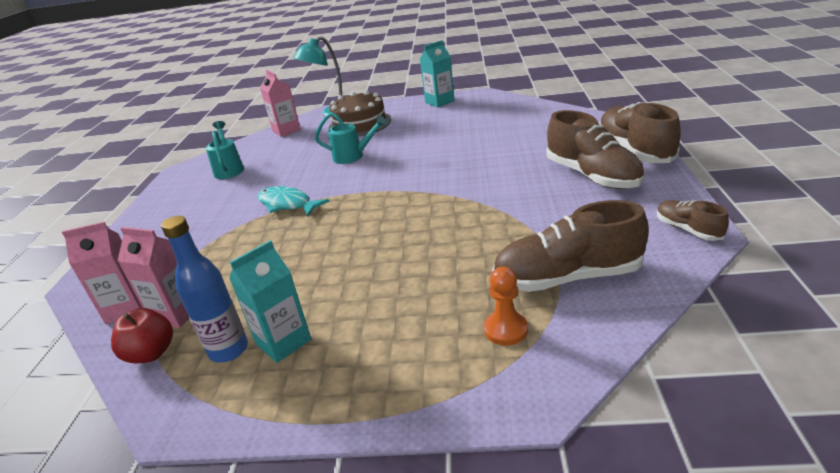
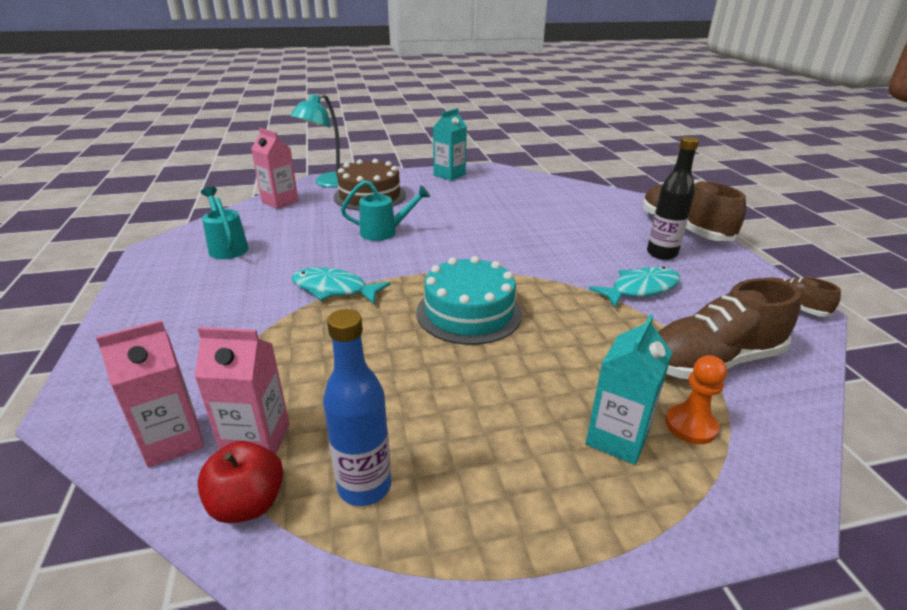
camera: 20 degrees left, 0 degrees up
turquoise carton [229,240,311,363] -> turquoise carton moved to [586,314,672,465]
brown shoe [547,110,644,189] -> black bottle [647,136,699,260]
none -> turquoise cake [416,256,522,345]
none -> turquoise fish [589,267,680,307]

